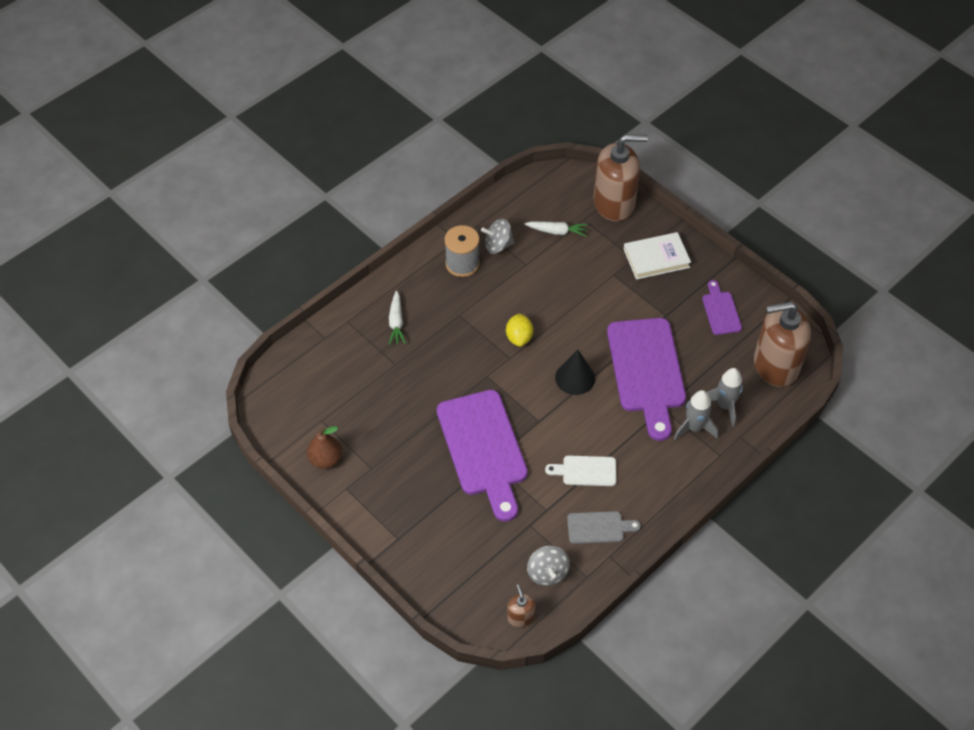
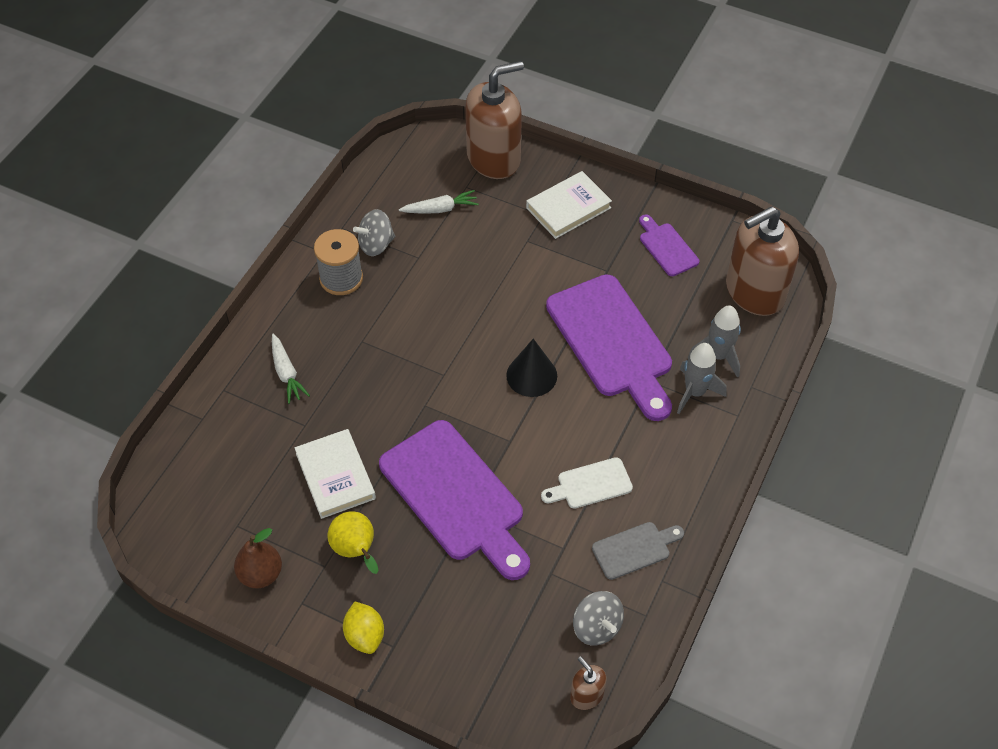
camera: 20 degrees left, 0 degrees up
yellow lemon [506,313,533,347] -> yellow lemon moved to [343,601,384,654]
none -> white book [295,429,376,519]
none -> yellow pear [327,511,378,574]

